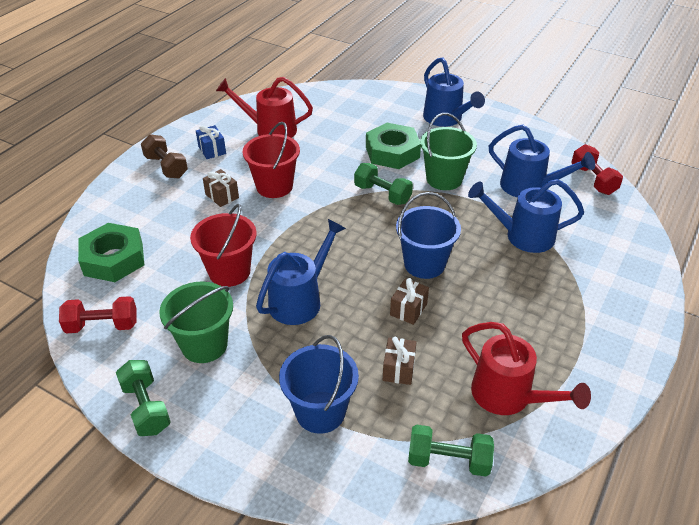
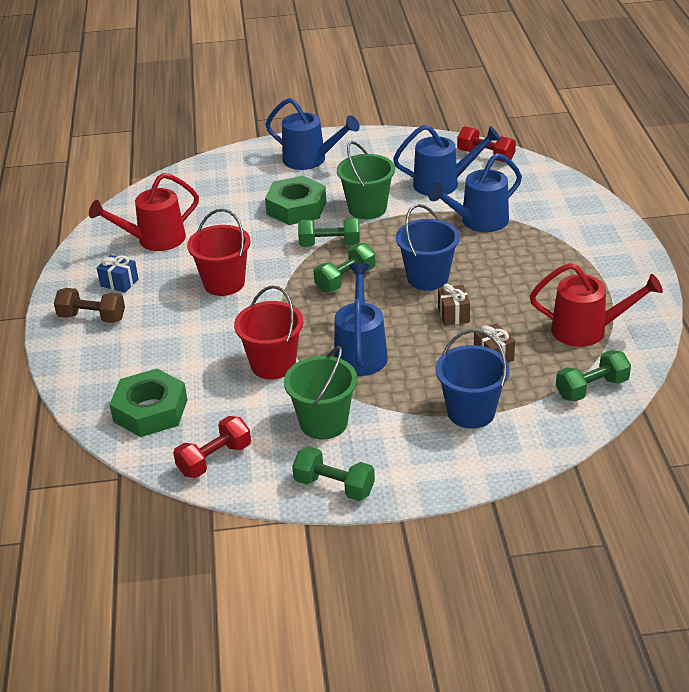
camera: 35 degrees left, 5 degrees down
brown gift [203,169,239,207] -> none
none -> green dumbbell [314,243,376,292]

